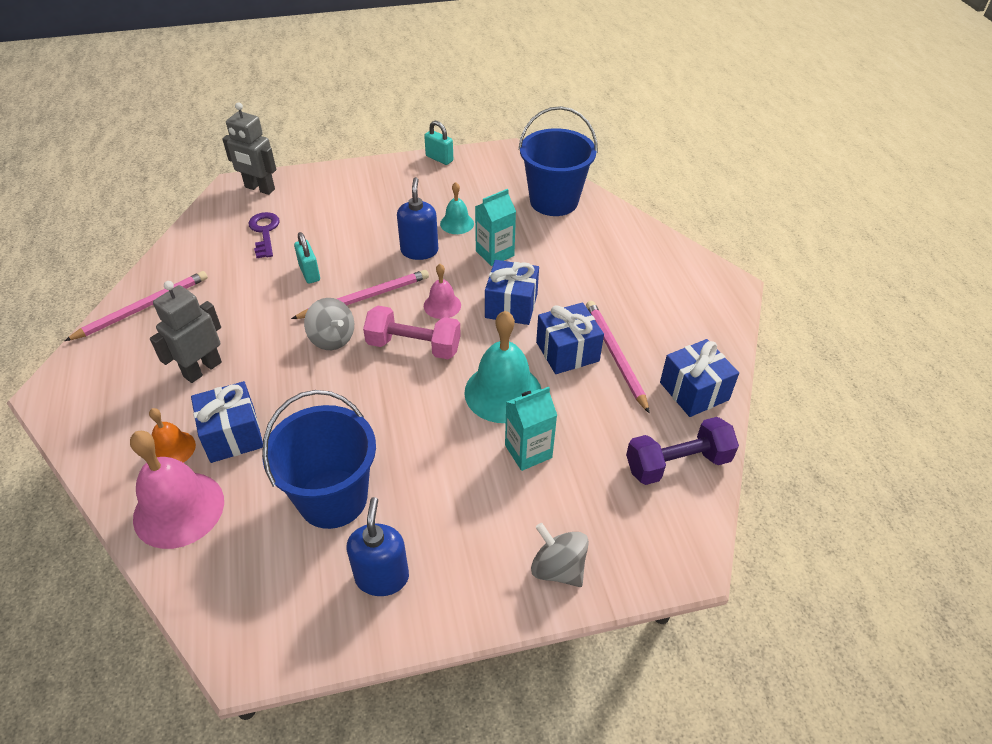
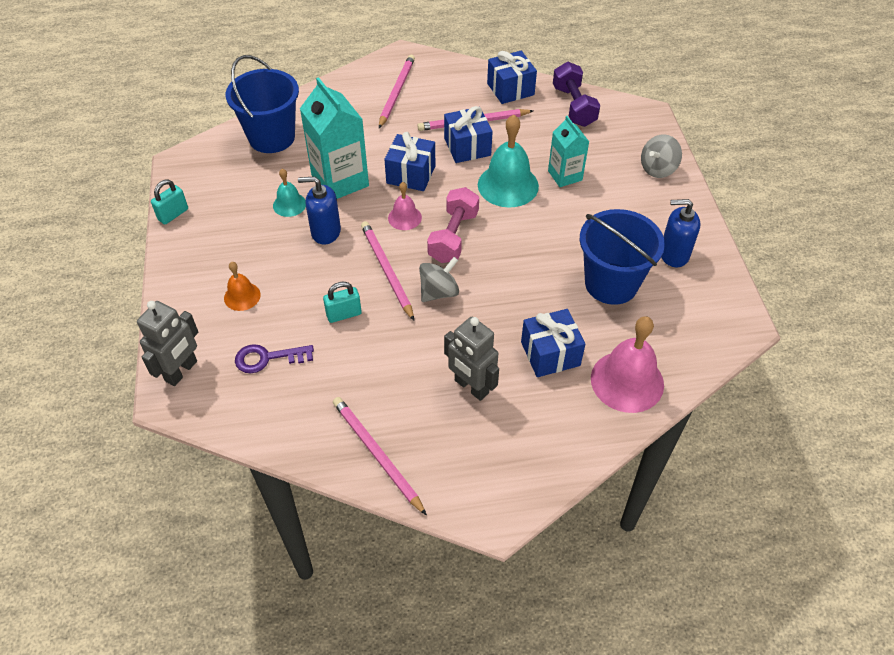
camera: 85 degrees left, 5 degrees up
orange bell [149,408,196,463] -> orange bell moved to [224,262,261,311]
turquoise carton [475,189,516,266] -> turquoise carton [300,77,369,199], size x1.67
none -> pink pencil [379,55,415,128]

